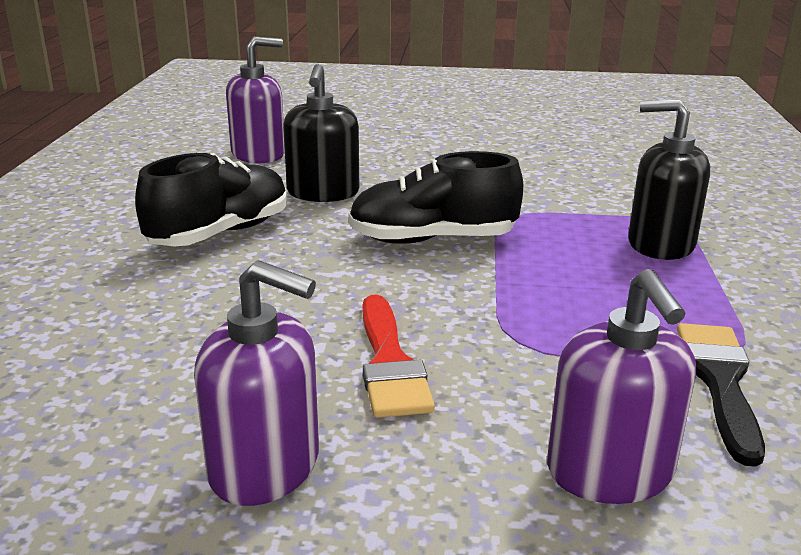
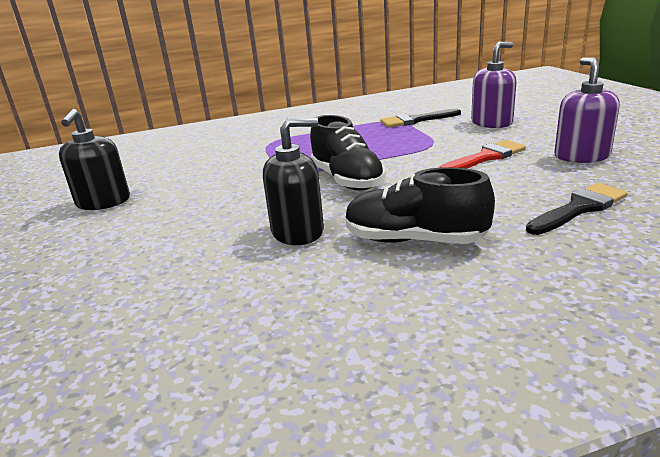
camera: 110 degrees left, 0 degrees up
purple soap dispenser [226,36,285,163] -> none
black soap dispenser [628,99,710,260] -> black soap dispenser moved to [59,109,130,210]
none -> black brush [526,183,628,235]

